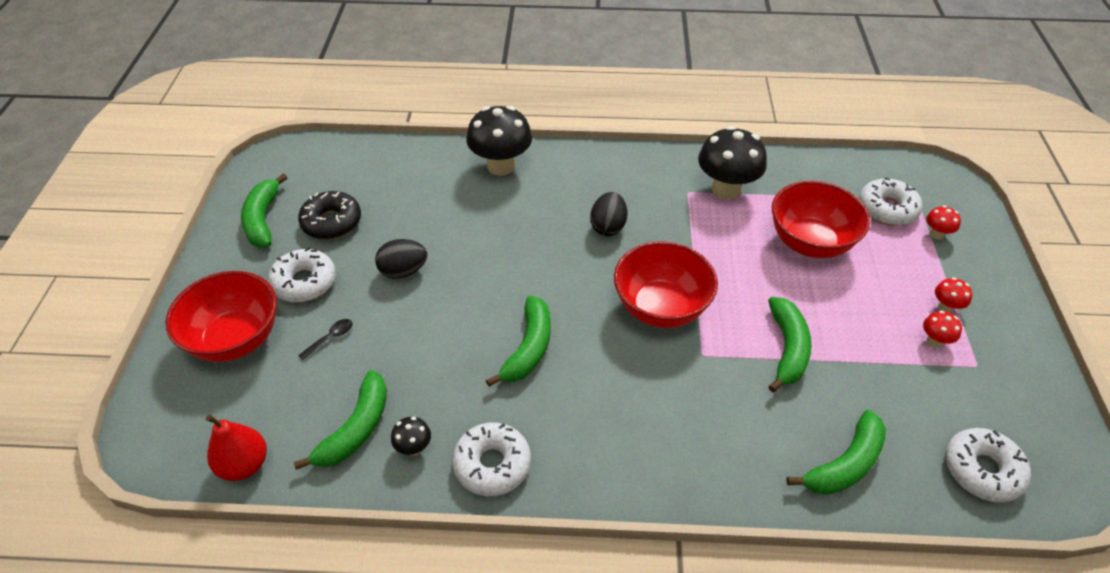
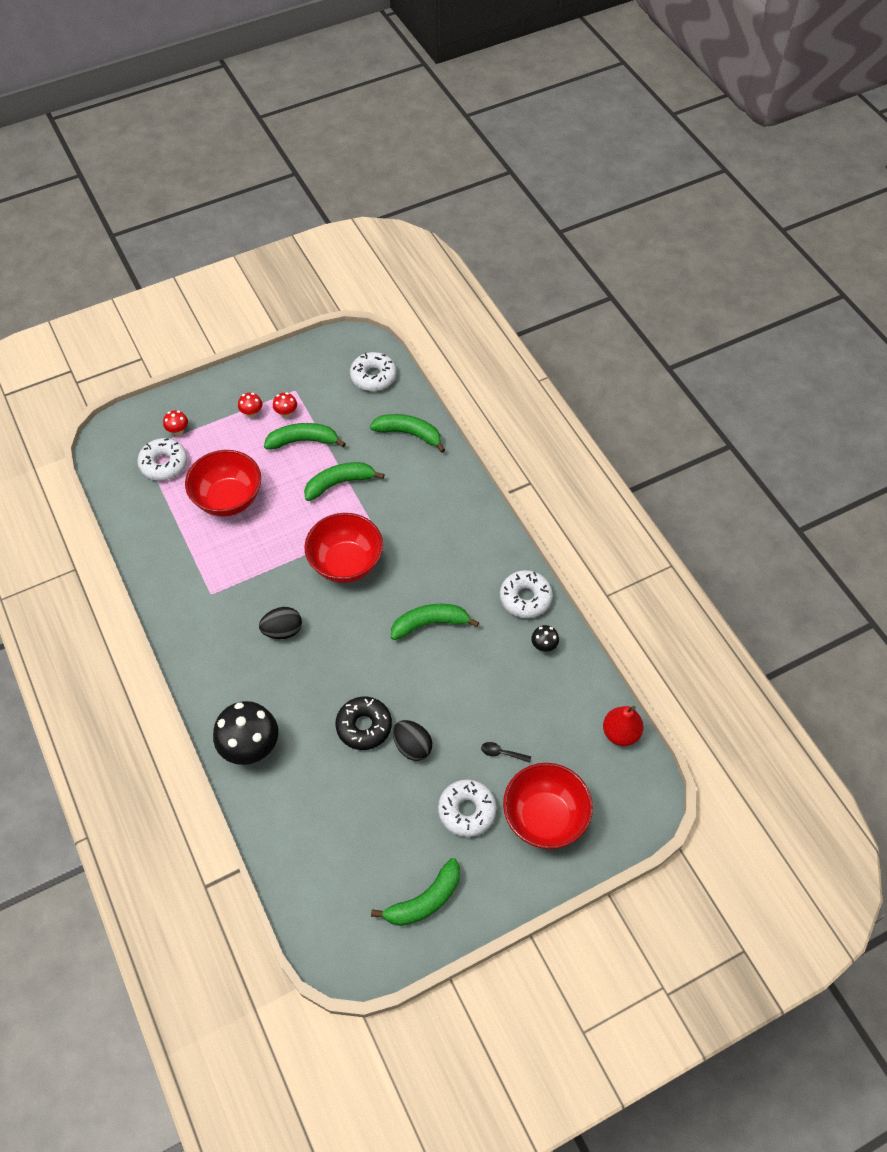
camera: 120 degrees left, 10 degrees up
green banana [293,370,387,470] -> green banana moved to [264,423,346,450]
black donut [298,191,361,239] -> black donut moved to [336,696,392,750]
black mushroom [698,126,767,199] -> none

